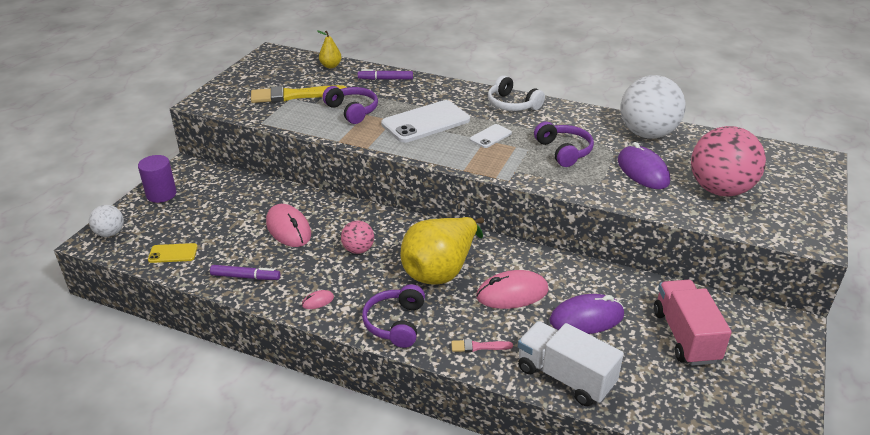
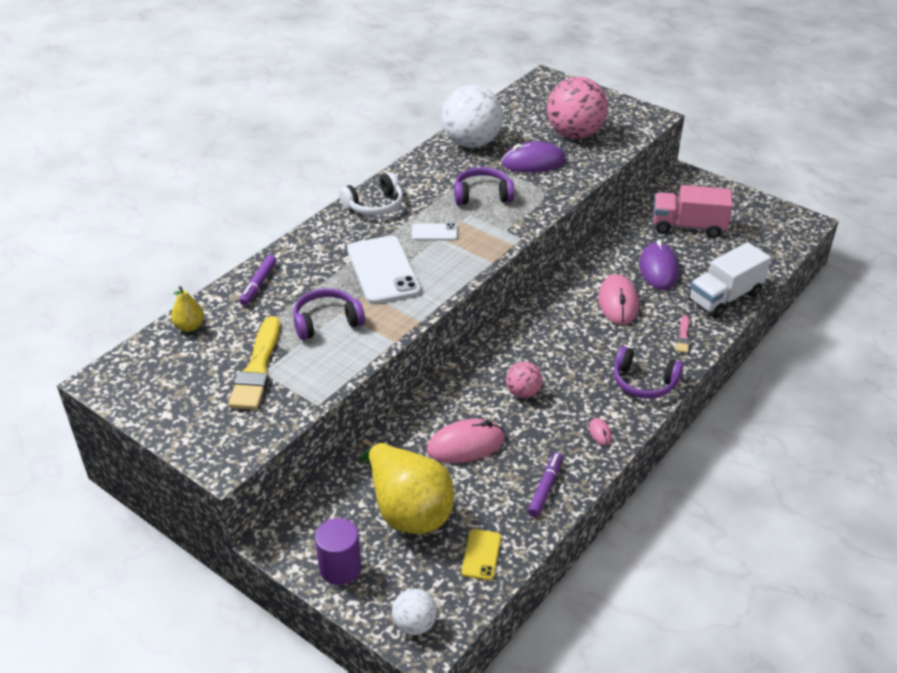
camera: 75 degrees left, 5 degrees up
yellow pear [400,217,484,285] -> yellow pear moved to [360,439,454,534]
white phone [470,124,512,148] -> white phone turned 60 degrees counterclockwise [412,223,458,241]

